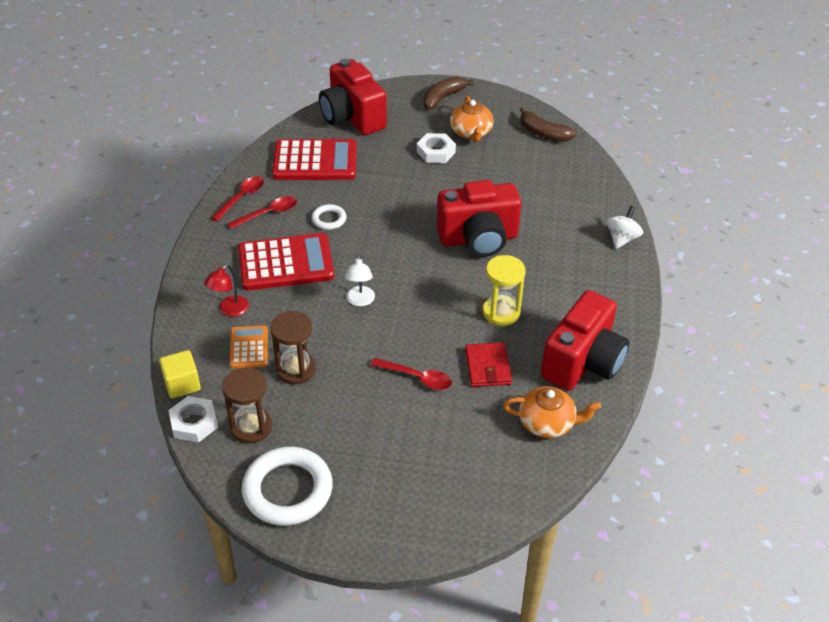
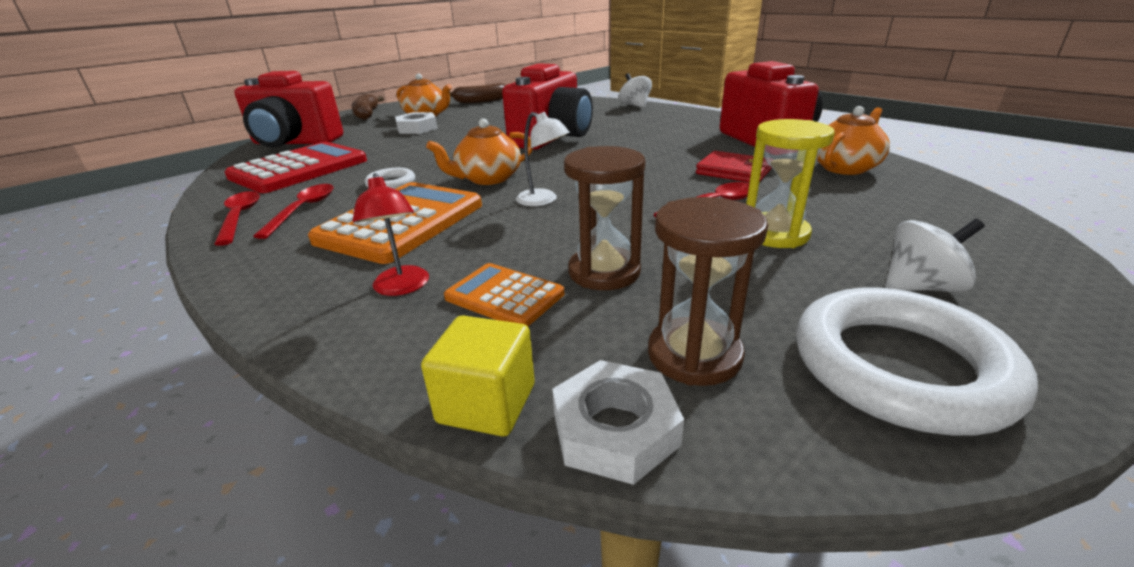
camera: 50 degrees left, 15 degrees down
red calculator [238,233,334,291] -> orange calculator [308,182,482,264]
yellow hourglass [483,255,526,326] -> yellow hourglass moved to [746,119,835,248]
none -> orange teapot [426,119,533,185]
none -> white spinning top [885,219,985,292]

